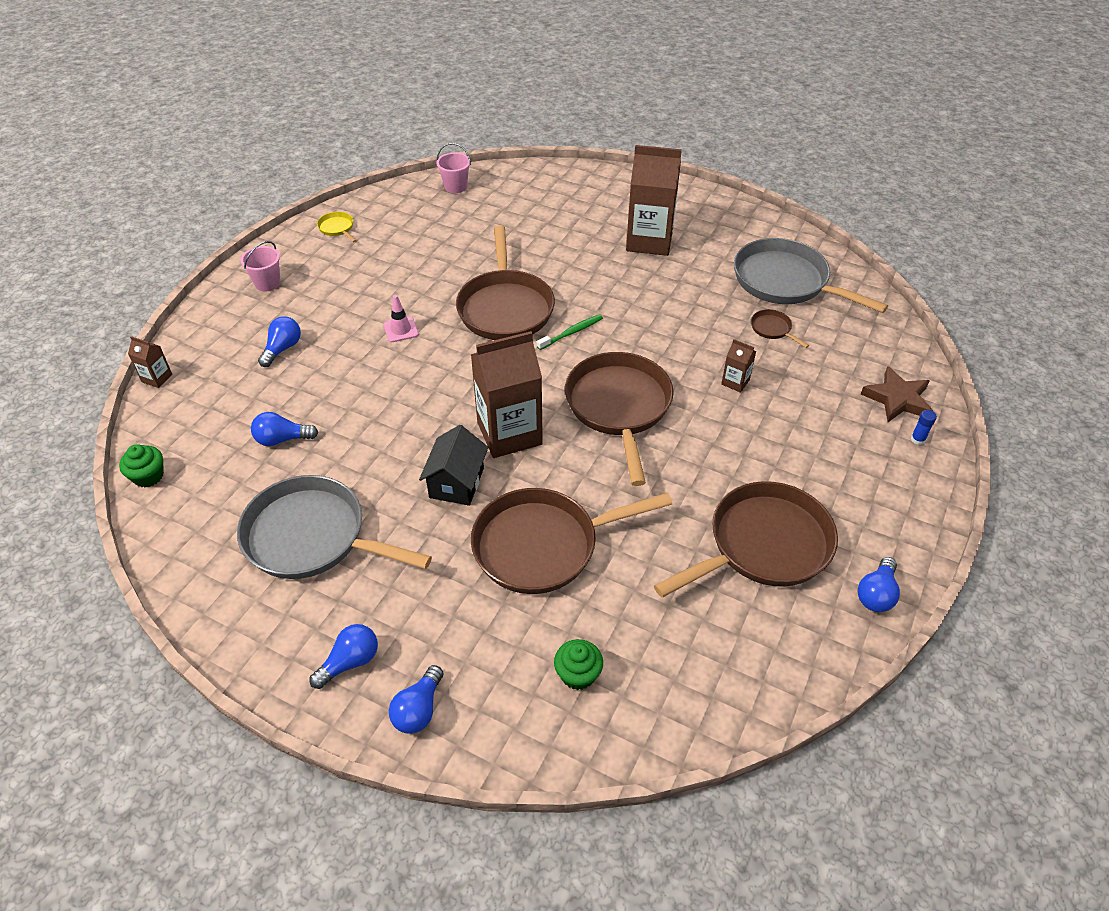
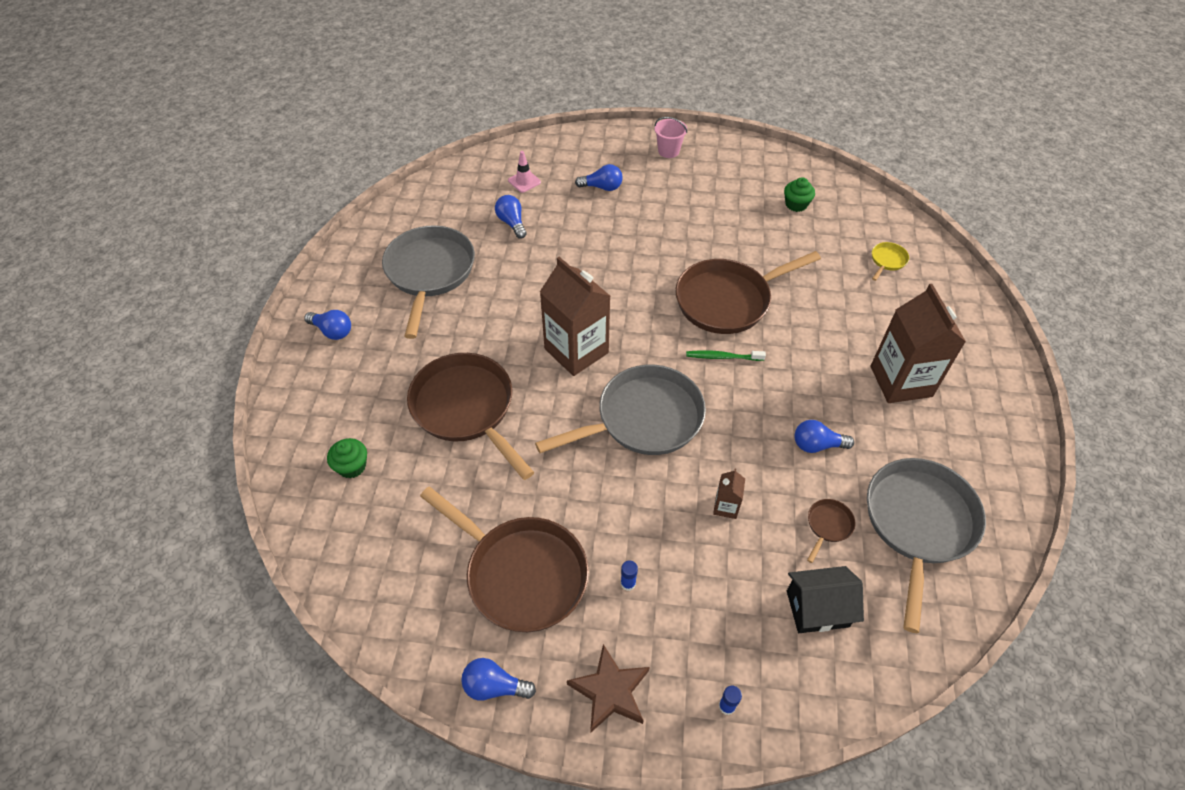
camera: 70 degrees right, 5 degrees up
green cupcake [119,444,164,487] -> green cupcake moved to [784,177,815,212]
brown carton [128,336,173,388] -> none
yellow pan [317,212,357,243] -> yellow pan moved to [872,242,909,281]
pink traffic cone [383,295,419,342] -> pink traffic cone moved to [508,151,541,193]
blue light bulb [389,665,444,734] -> blue light bulb moved to [795,420,854,453]
black house [419,425,488,506] -> black house moved to [787,566,864,633]
pink bucket [436,143,471,193] -> none
green toothbrush [537,314,603,350] -> green toothbrush turned 150 degrees clockwise [686,350,766,361]
brown pan [565,352,674,486] -> grey pan [535,365,706,455]
brown star [860,366,933,422] -> brown star moved to [567,644,650,732]
none -> blue glue stick [621,561,638,591]

